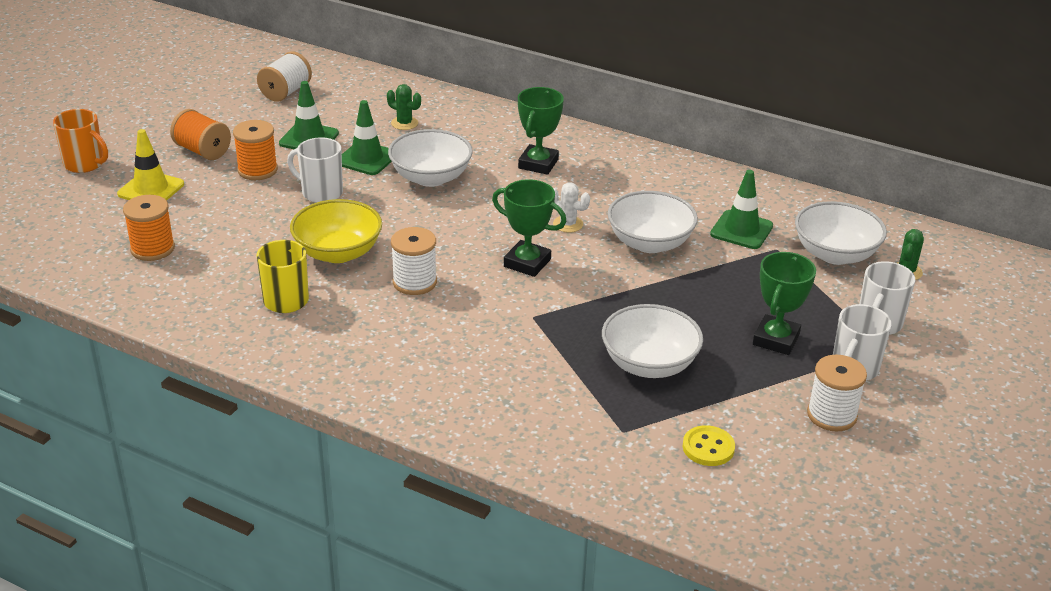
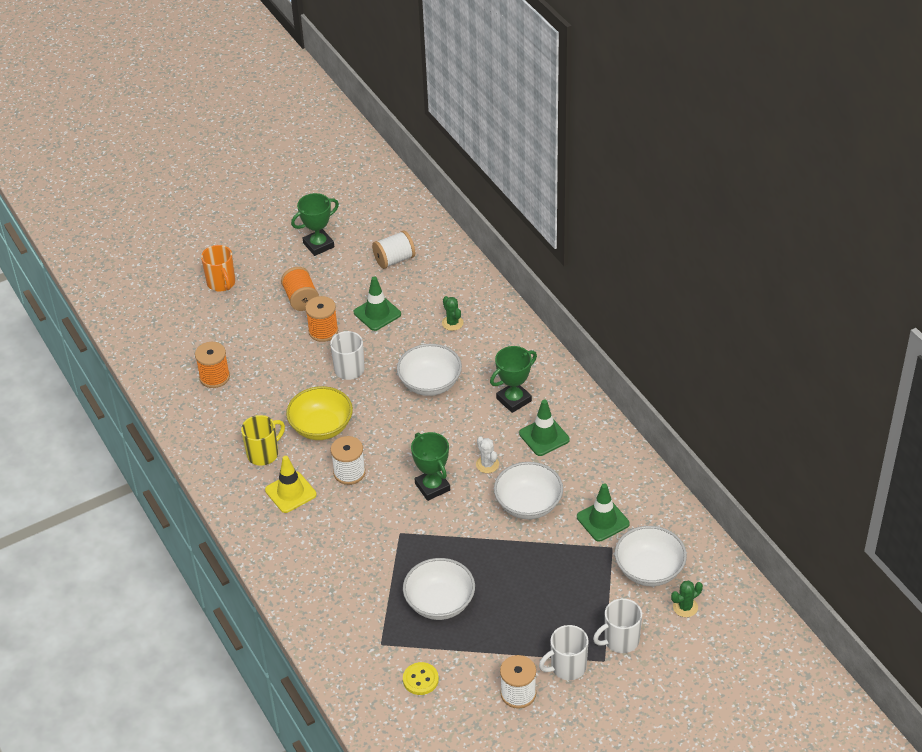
camera: 35 degrees right, 10 degrees up
yellow traffic cone [117,129,184,201] -> yellow traffic cone moved to [265,456,316,513]
green traffic cone [342,100,392,175] -> green traffic cone moved to [519,400,570,456]
green trophy [753,252,816,355] -> green trophy moved to [291,193,339,256]

